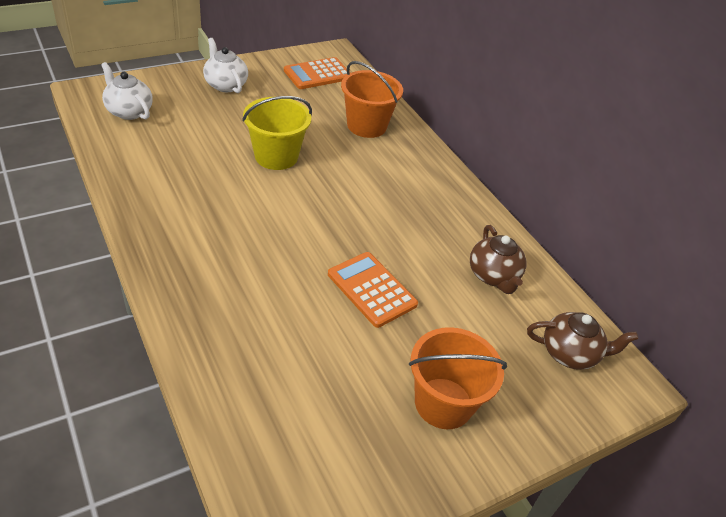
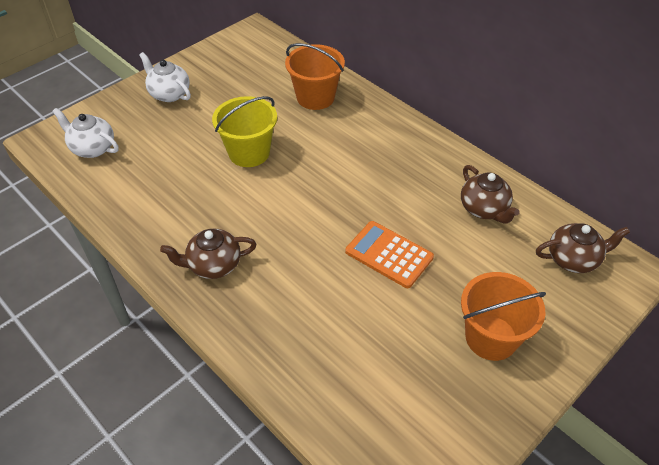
camera: 10 degrees left, 5 degrees up
orange calculator [284,57,347,89] -> none
none -> brown teapot [160,228,257,279]

